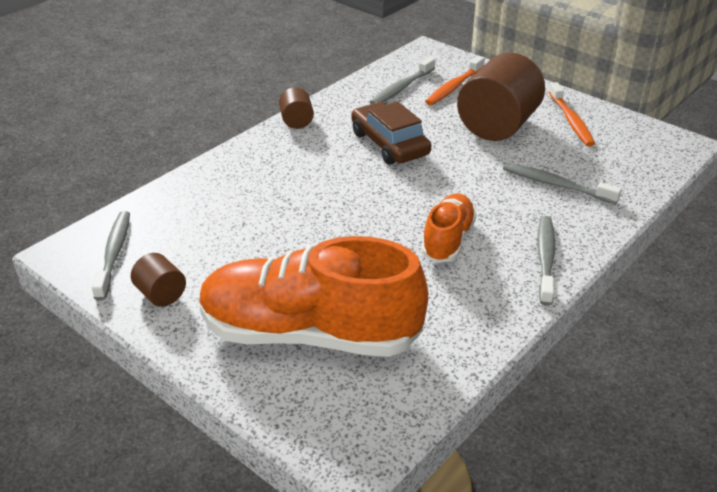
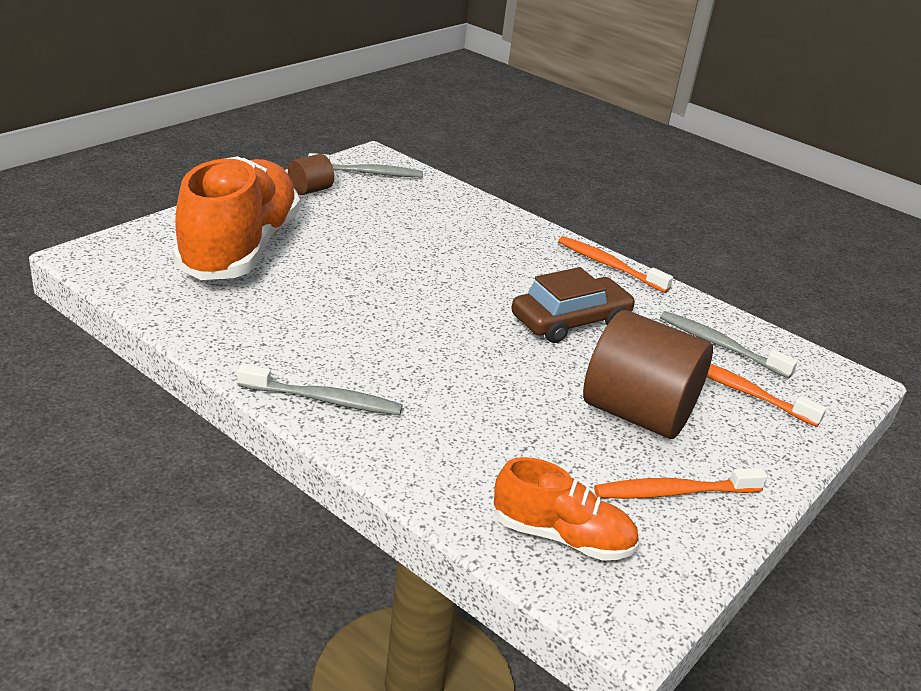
camera: 85 degrees right, 5 degrees down
brown cylinder [279,87,314,129] -> orange toothbrush [558,236,673,293]
orange shoe [421,194,477,263] -> orange shoe moved to [494,457,639,561]
grey toothbrush [503,163,622,204] -> none

